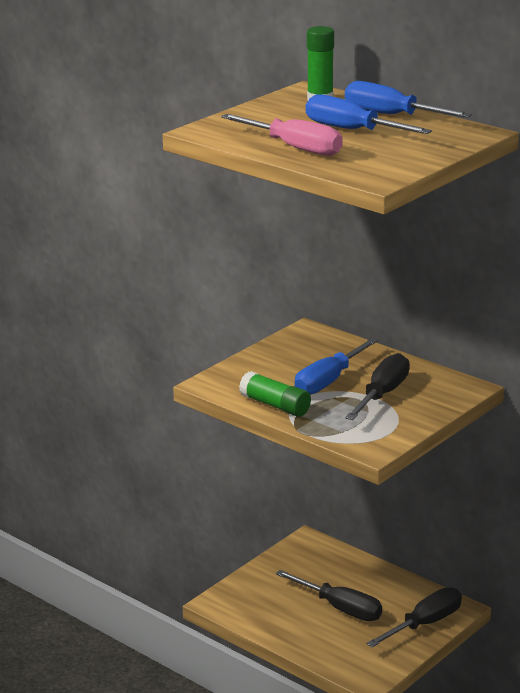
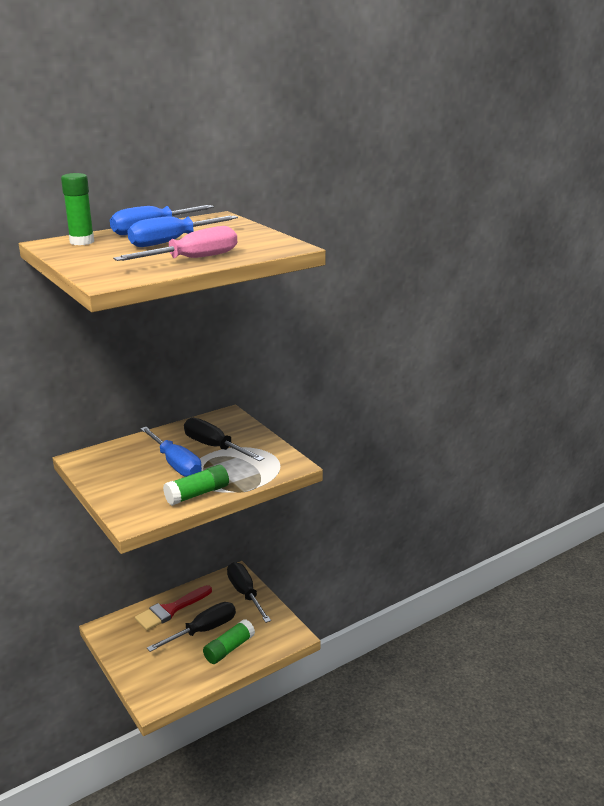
camera: 75 degrees left, 0 degrees up
none -> red brush [135,585,212,631]
none -> green glue stick [203,619,255,664]

